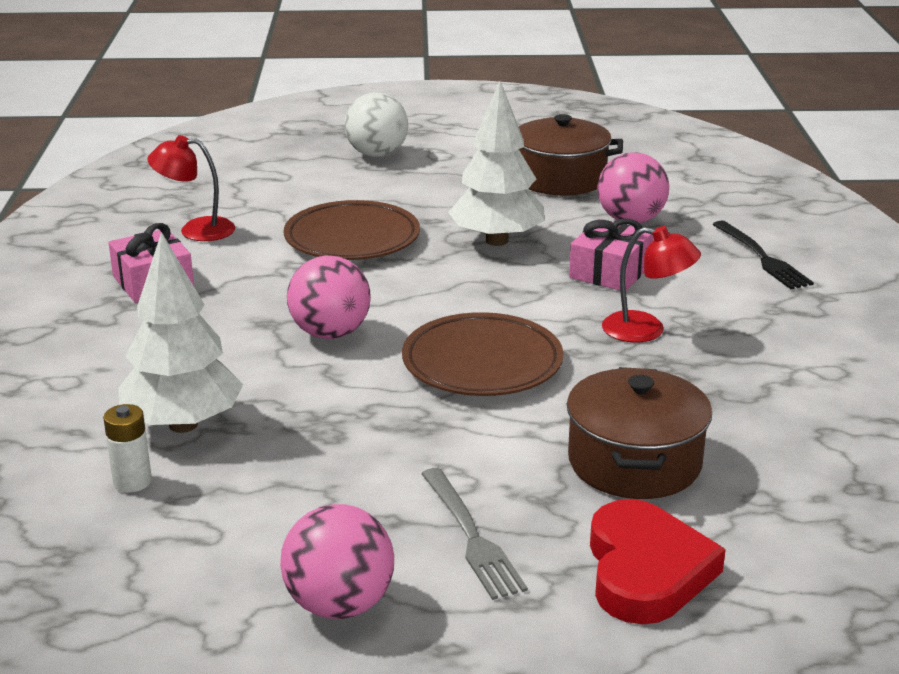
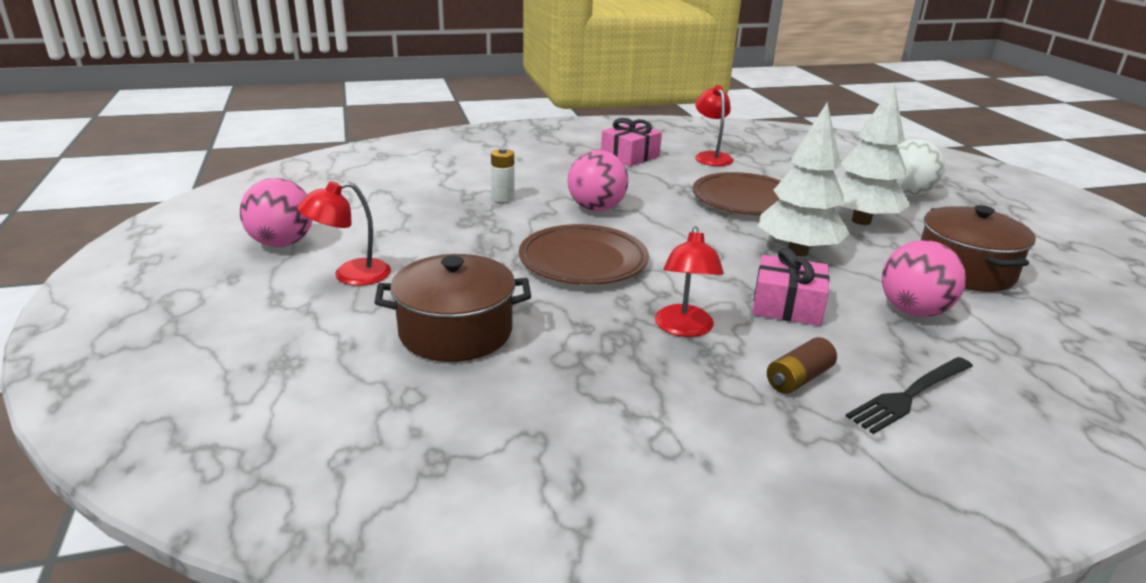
camera: 75 degrees right, 0 degrees up
white battery [103,404,152,492] -> white battery moved to [491,148,515,202]
white tree [119,232,243,433] -> white tree moved to [837,82,911,225]
grey fork [421,468,528,600] -> red lamp [297,181,391,286]
red heart [590,499,726,624] -> none
none -> brown battery [767,337,837,394]

